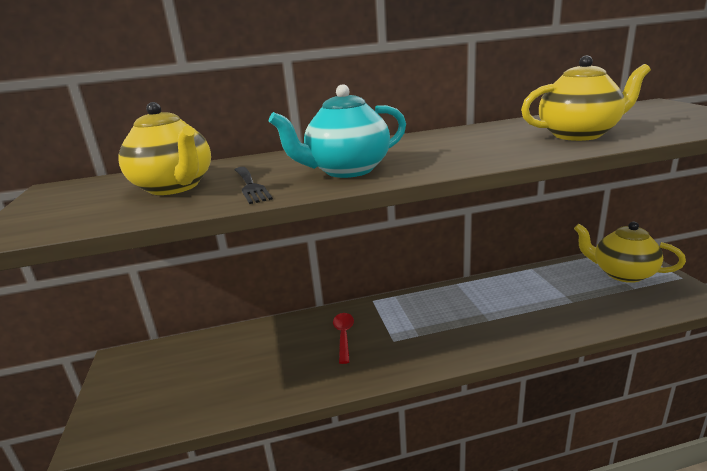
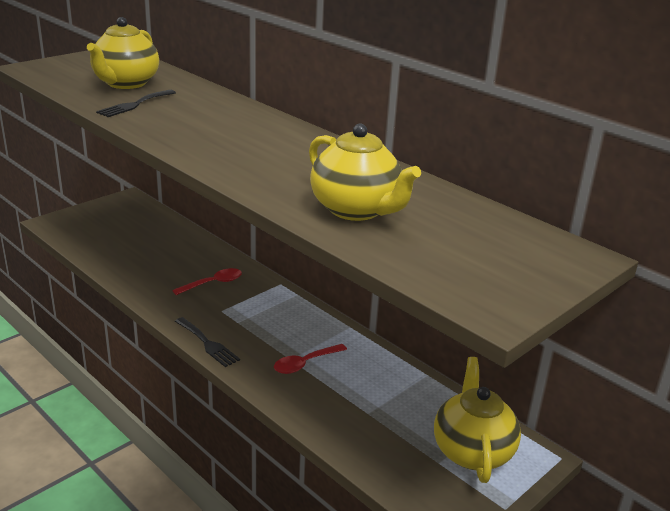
camera: 55 degrees right, 5 degrees up
turquoise teapot [269,84,406,178] -> none
none -> black fork [175,317,240,367]
none -> red spoon [274,344,347,374]

